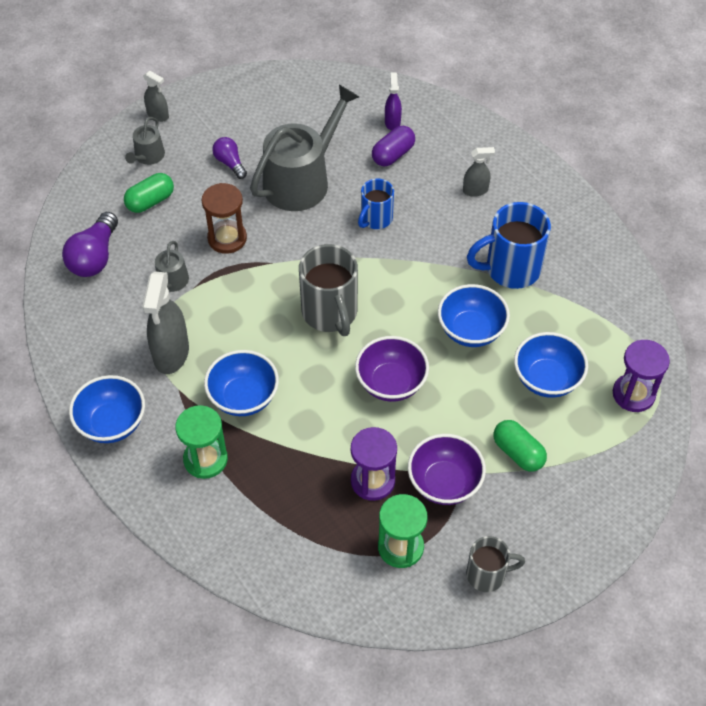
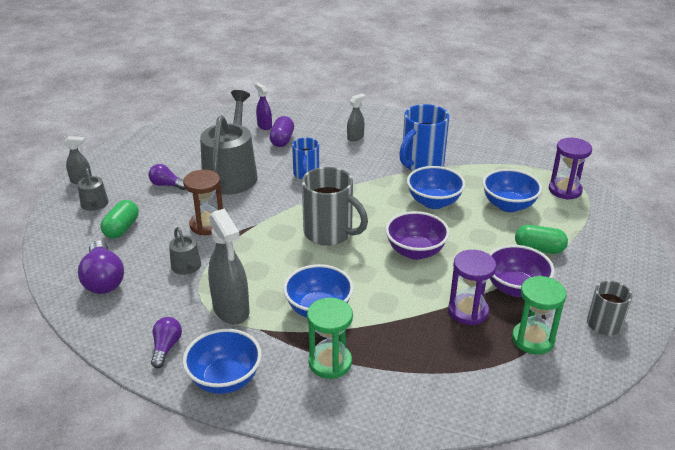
camera: 35 degrees left, 20 degrees down
none -> purple light bulb [151,317,182,368]

